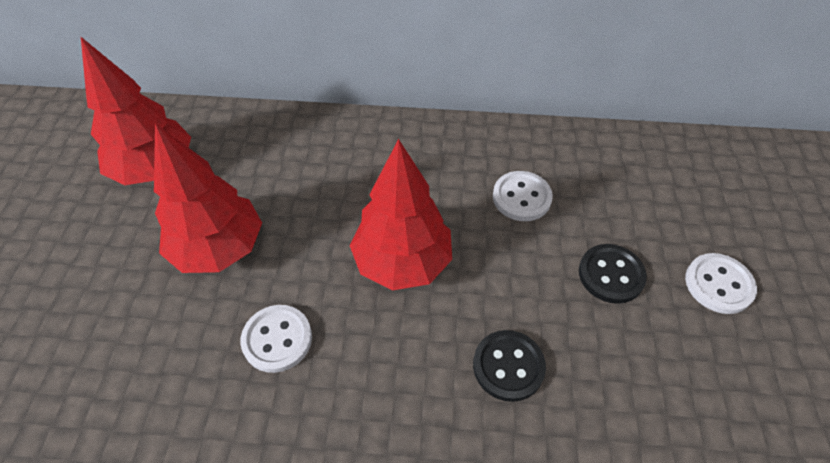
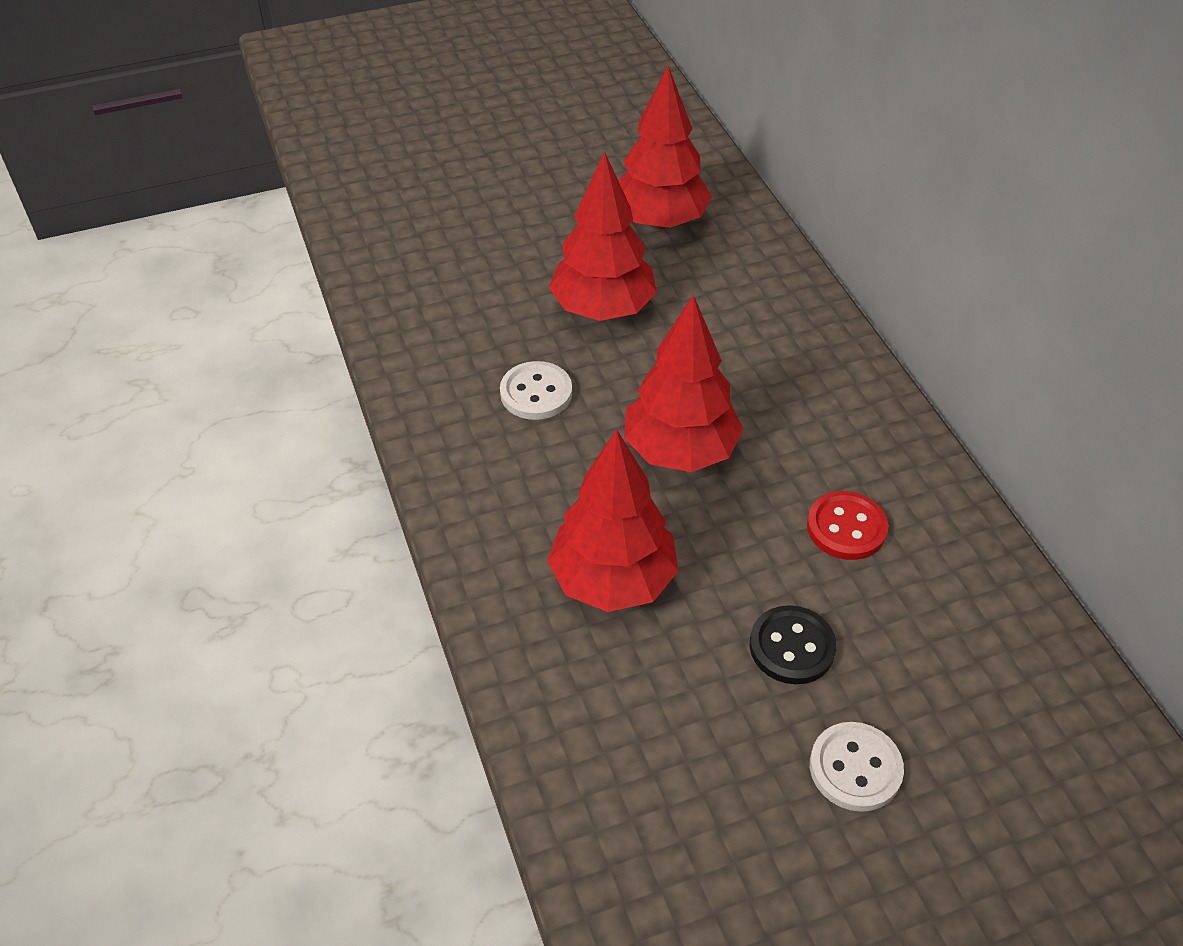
camera: 65 degrees right, 5 degrees down
black button [473,330,546,402] -> red tree [547,429,679,612]
white button [493,171,553,221] -> red button [807,491,888,560]

